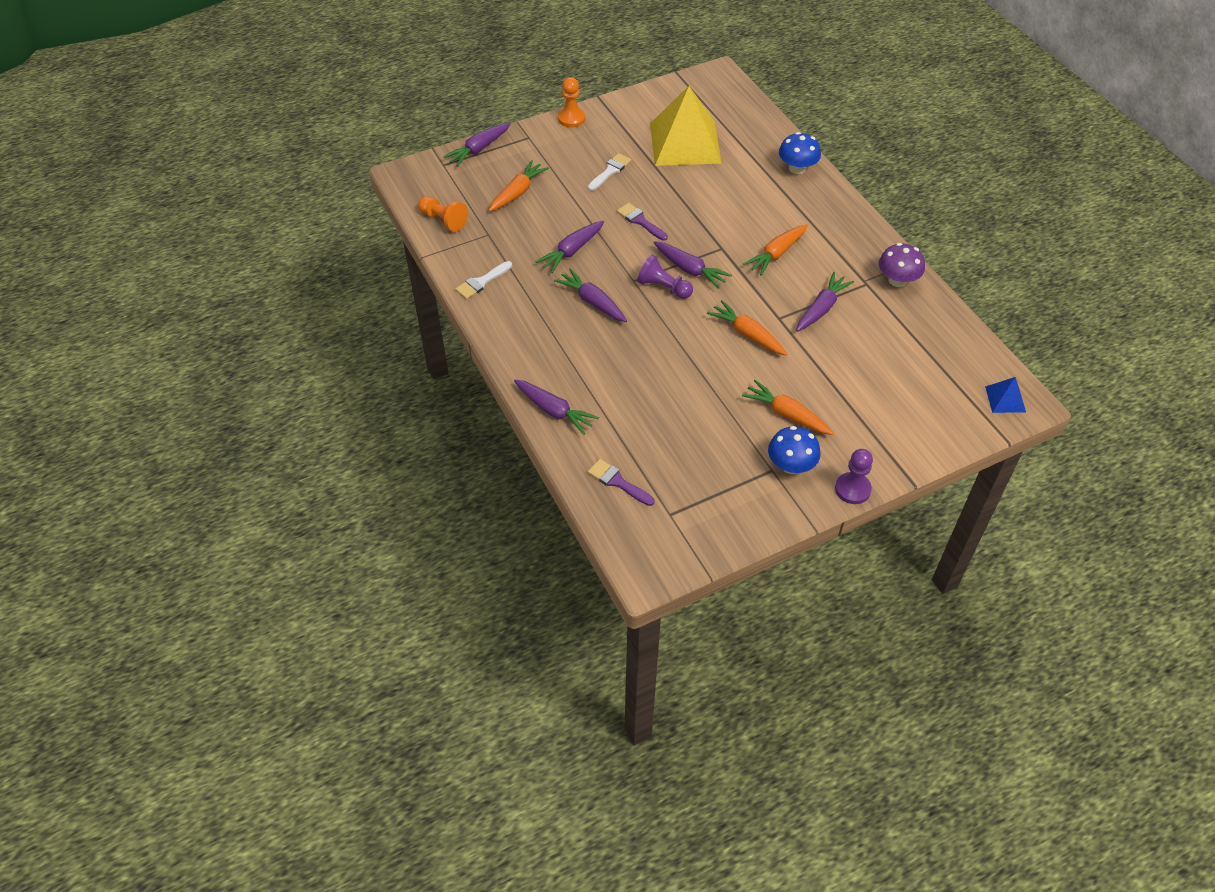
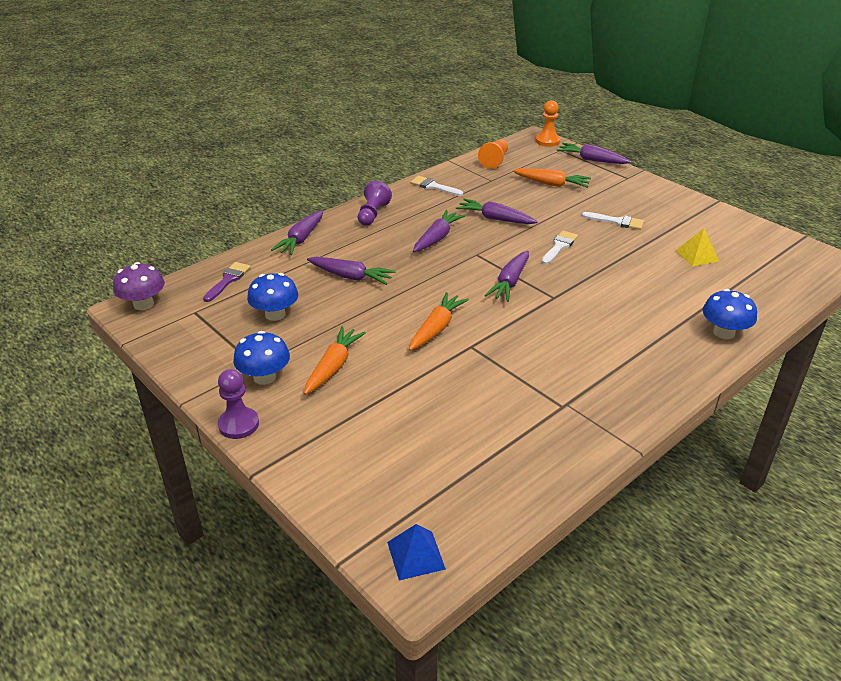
camera: 75 degrees right, 15 degrees down
orange pawn [558,77,585,128] -> orange pawn moved to [536,100,560,147]
purple brush [617,203,668,241] -> white brush [542,231,578,265]
purple pawn [637,254,693,299] -> purple pawn moved to [358,181,392,226]
yellow pyramid [650,86,722,166] -> yellow pyramid [676,229,719,266], size x0.43
orange carrot [743,224,808,276] -> none
purple carrot [796,272,854,331] -> purple carrot moved to [307,257,396,285]
purple mushroom [879,243,925,287] -> purple mushroom moved to [113,262,165,310]
none -> blue mushroom [247,273,298,321]

